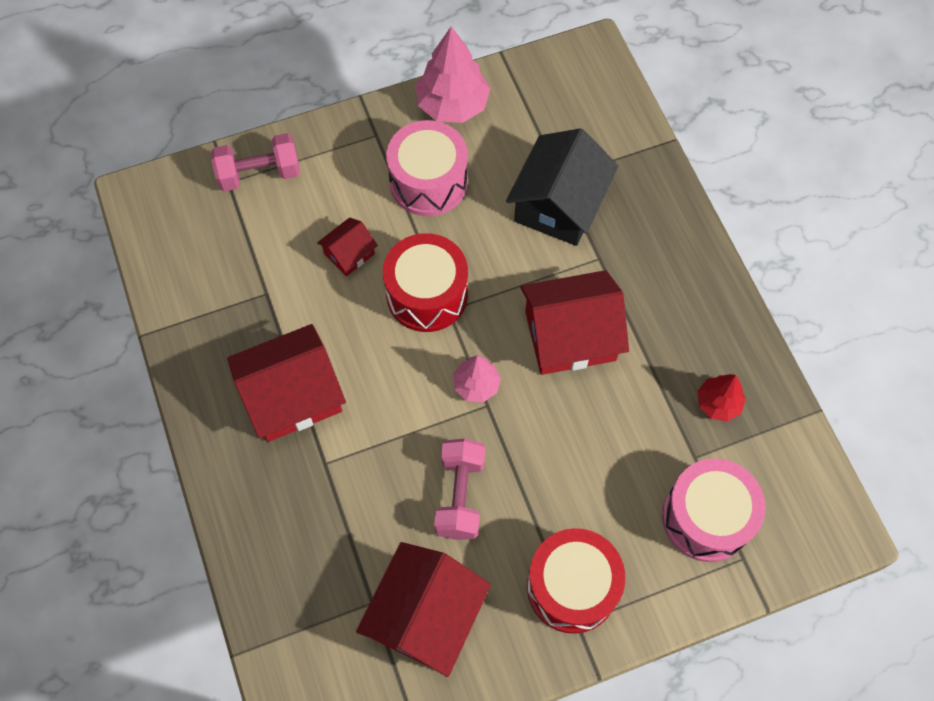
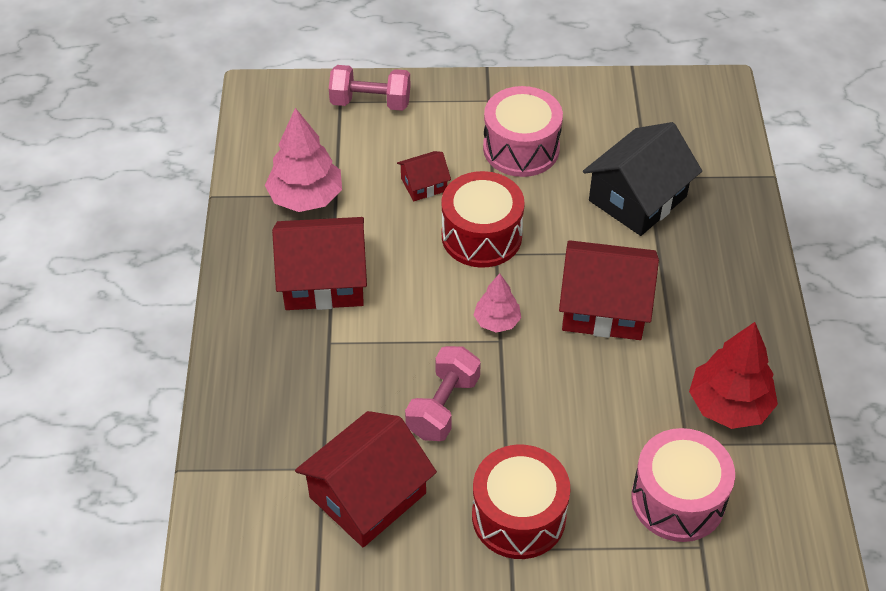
camera: 20 degrees right, 15 degrees down
pink tree [416,26,490,123] -> pink tree moved to [265,108,342,212]
red tree [698,374,746,422] -> red tree [689,322,778,429], size x1.74

